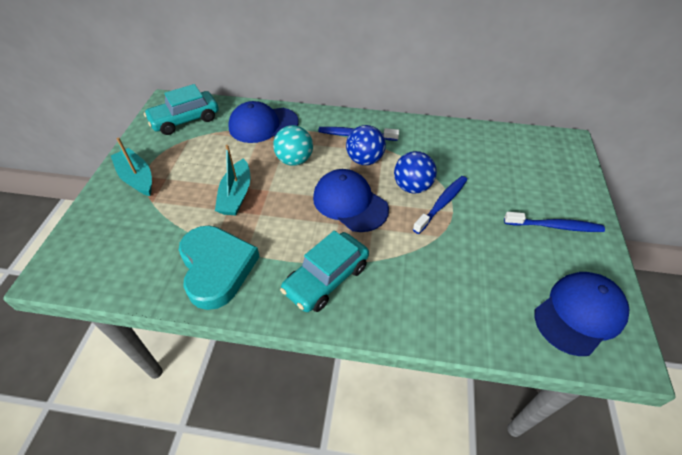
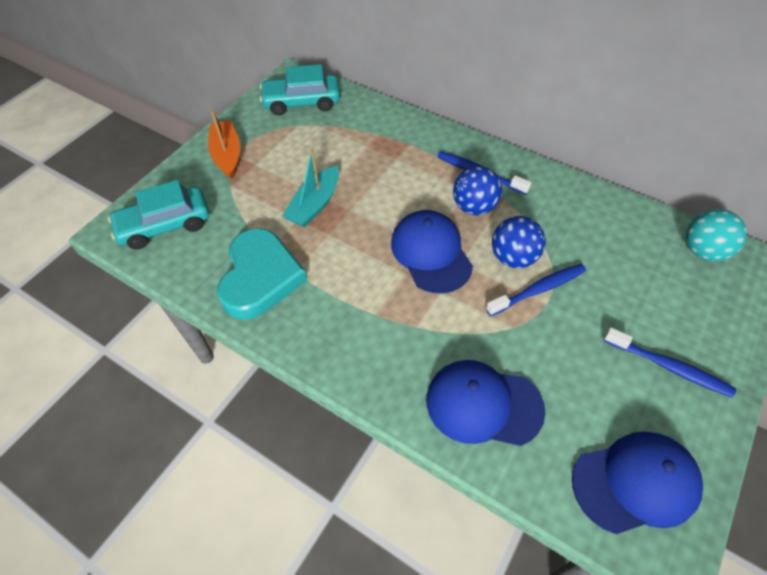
camera: 25 degrees right, 5 degrees up
turquoise boat [111,137,152,196] -> orange boat [208,110,241,179]
blue cap [228,101,299,143] -> blue cap moved to [426,360,545,446]
turquoise ball [273,125,313,166] -> turquoise ball moved to [686,209,747,261]
turquoise car [280,230,369,312] -> turquoise car moved to [108,180,209,250]

